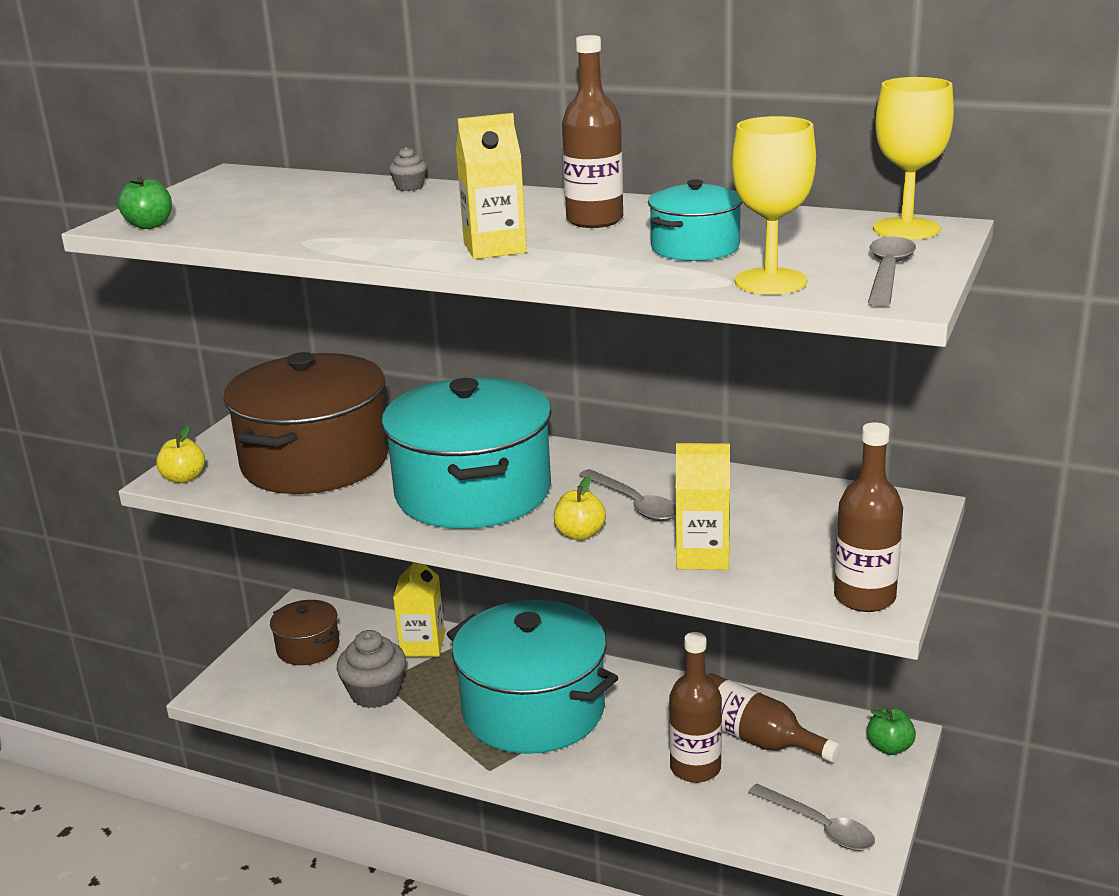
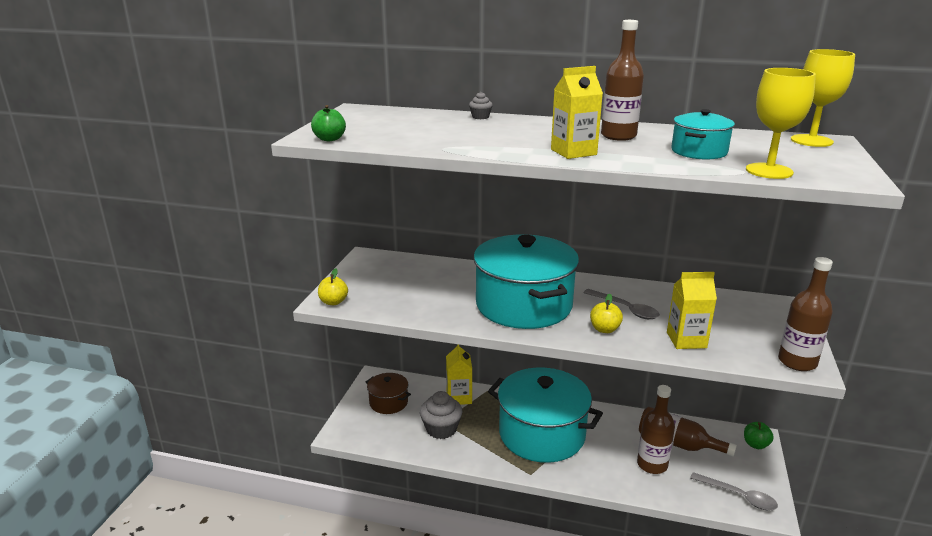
camera: 10 degrees left, 0 degrees up
brown pot [223,352,389,494] -> none
grey spoon [868,237,916,307] -> none

